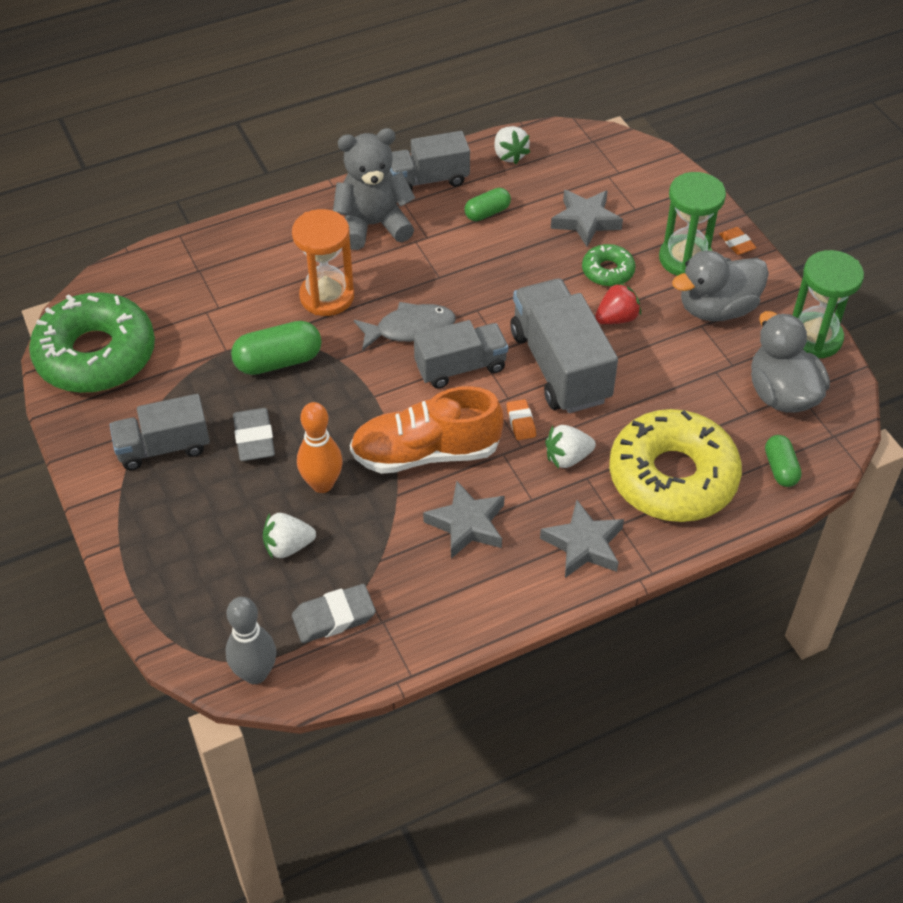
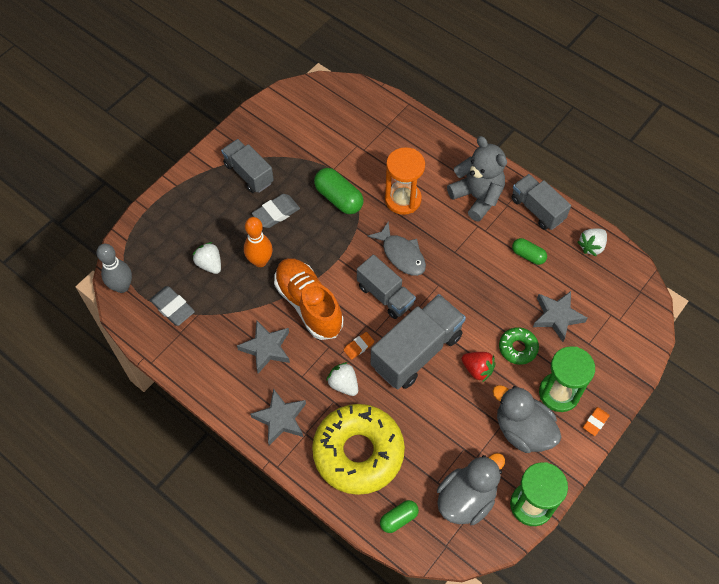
camera: 65 degrees right, 10 degrees up
green donut [29,292,155,393] -> none

